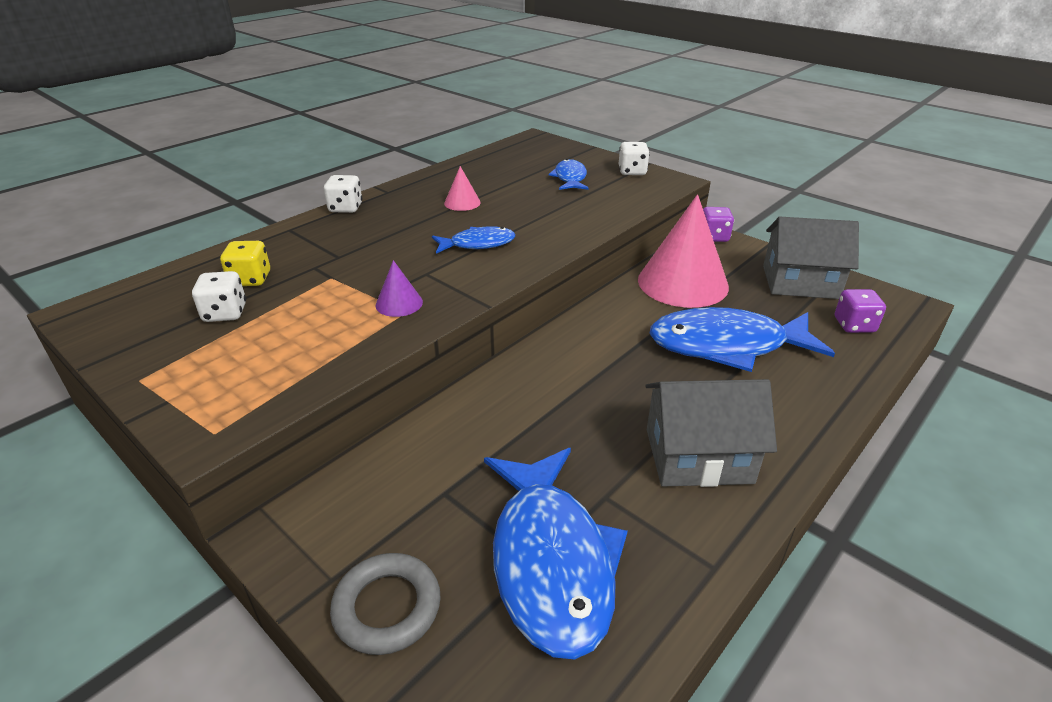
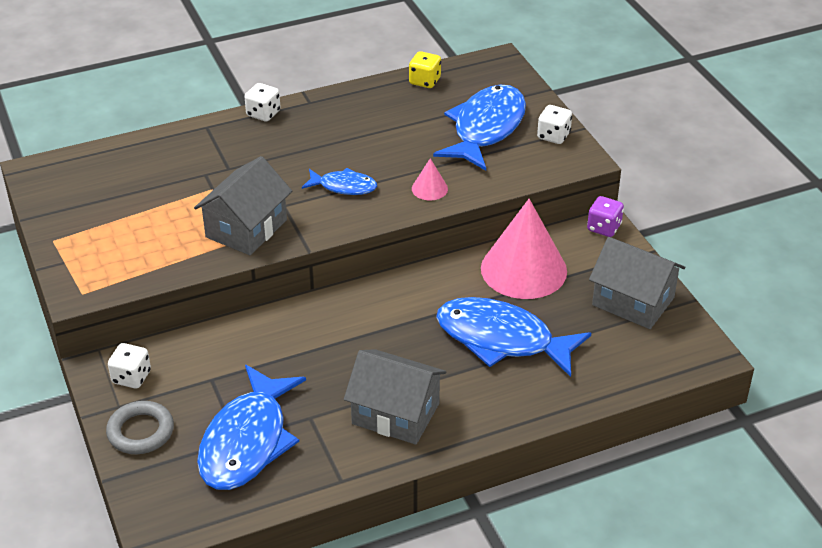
camera: 25 degrees right, 5 degrees up
white dice [192,271,246,322] -> white dice moved to [108,343,151,389]
yellow dice [220,241,270,286] -> yellow dice moved to [409,51,441,88]
purple cone [376,260,423,317] -> grey house [194,156,292,255]
pink cone [444,166,481,211] -> pink cone moved to [412,158,448,200]
blue fish [548,159,588,190] -> blue fish [433,85,526,171], size x1.93
purple dice [835,289,886,333] -> none

